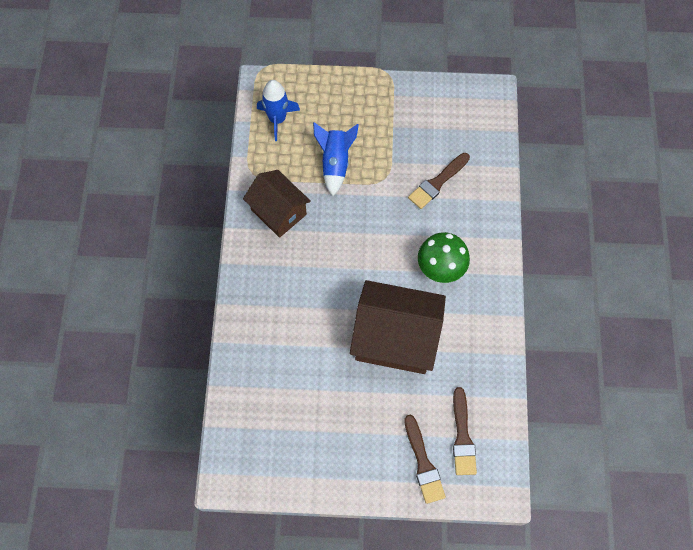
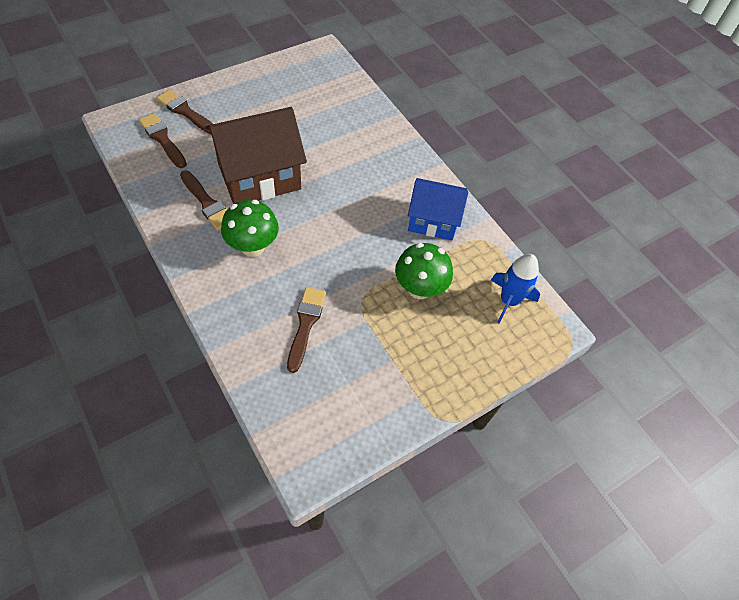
camera: 140 degrees right, 10 degrees down
brown house [243,170,311,238] -> blue house [408,178,468,240]
blue rocket [313,122,359,196] -> green mushroom [395,243,453,299]
none -> brown brush [180,170,227,230]

